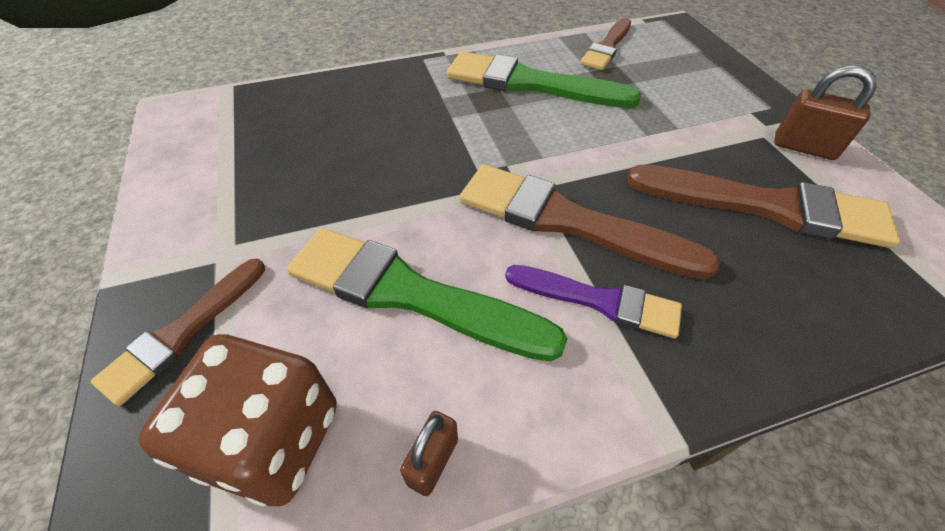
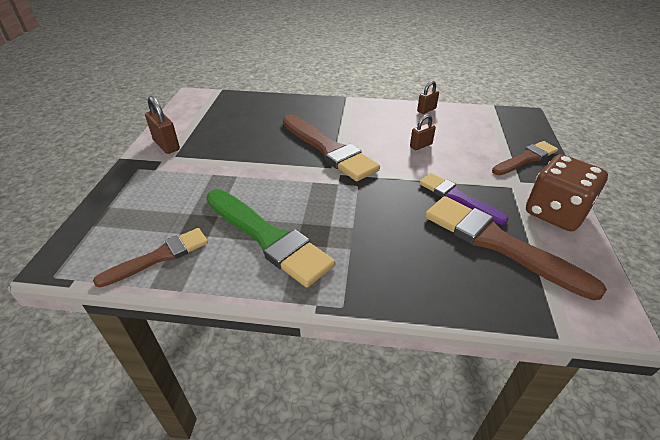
camera: 155 degrees left, 10 degrees down
brown dice [138,334,337,506] -> brown dice moved to [526,154,608,231]
green brush [287,228,567,361] -> brown padlock [410,114,436,150]
purple brush [505,265,682,338] -> purple brush moved to [419,173,508,225]
brown brush [627,165,900,248] -> brown brush moved to [425,196,607,300]

